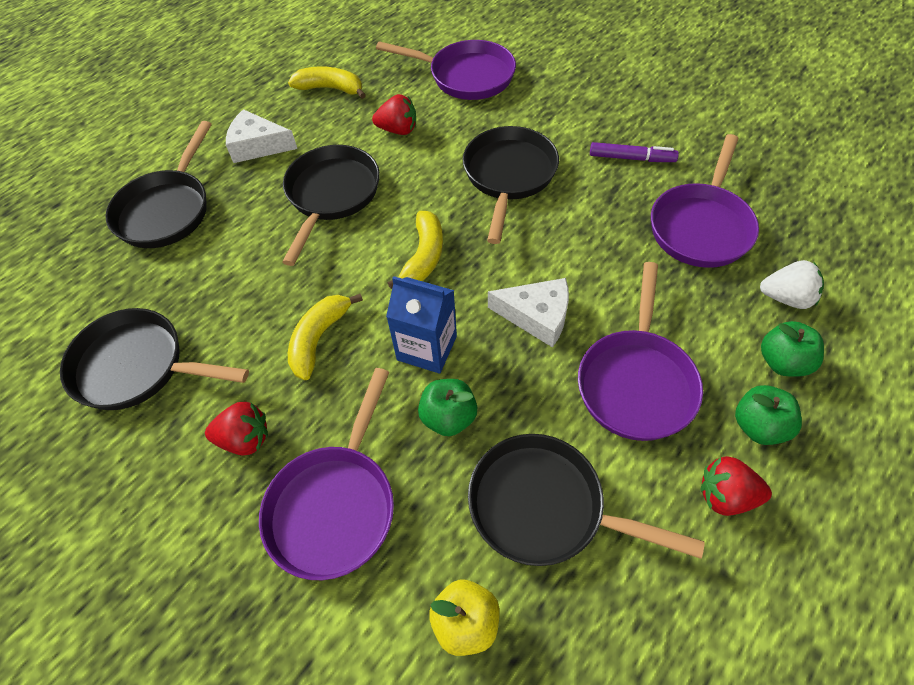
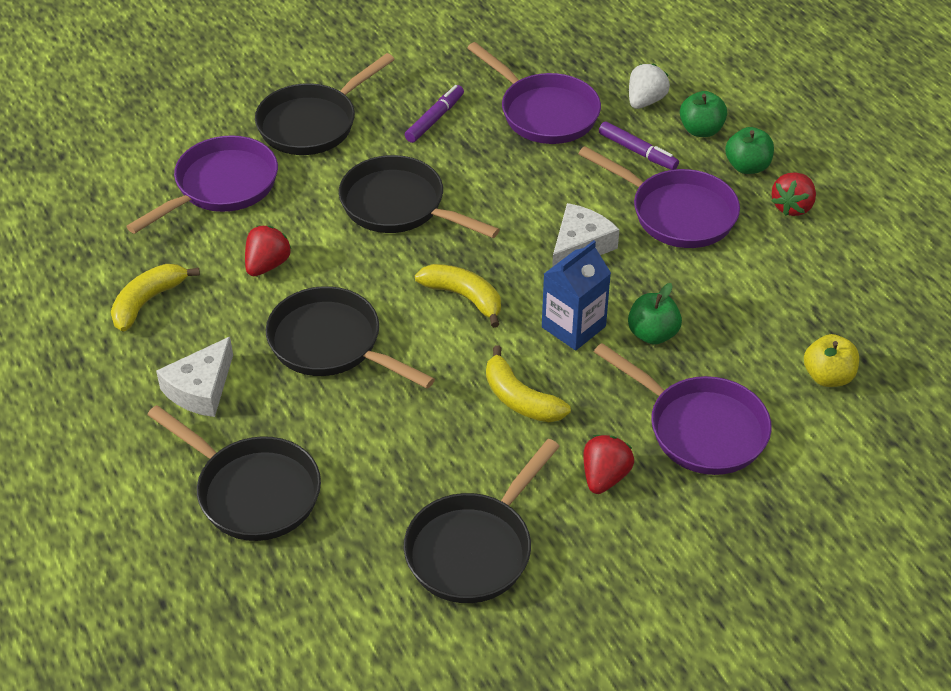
camera: 70 degrees left, 10 degrees down
black pan [468,434,705,566] -> black pan moved to [255,53,395,155]
none -> purple marker [599,121,679,170]

